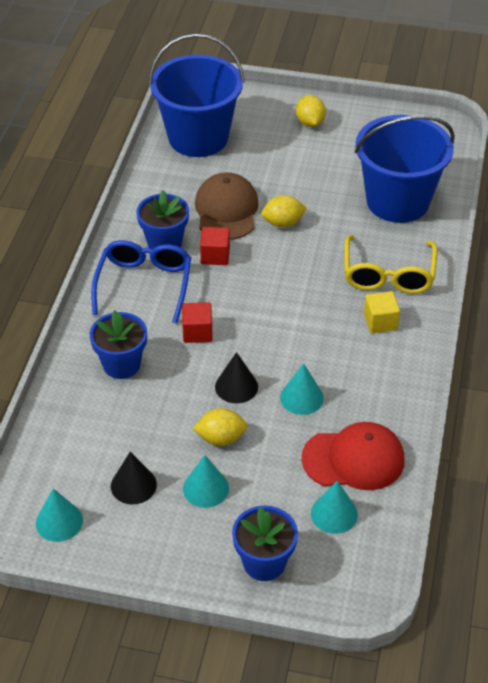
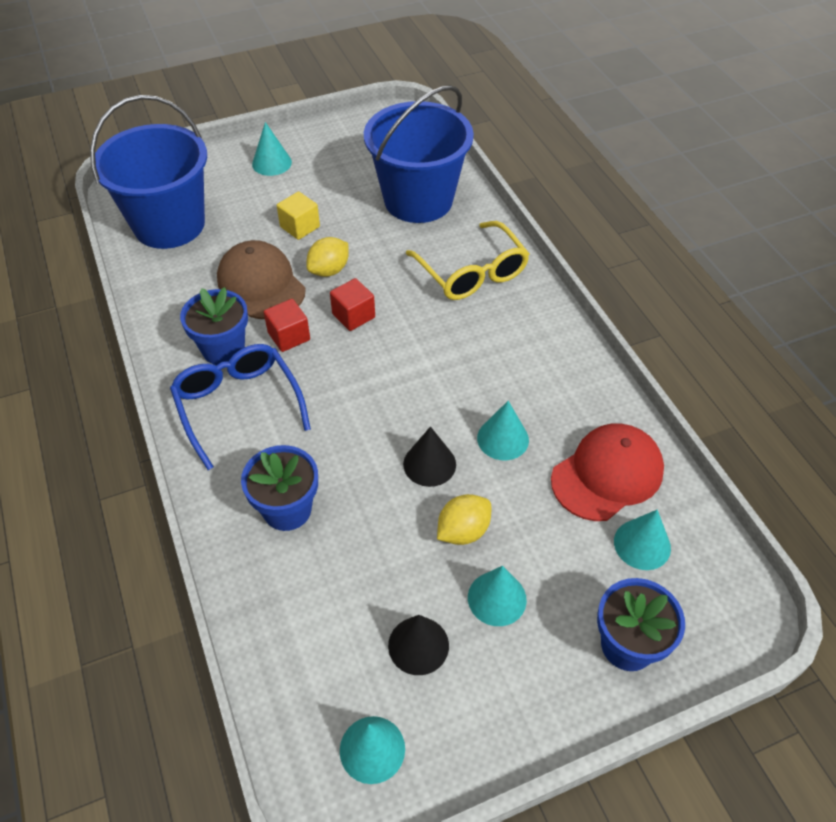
camera: 35 degrees left, 5 degrees up
red cube [182,302,213,343] -> red cube moved to [330,278,375,331]
yellow lemon [296,95,326,127] -> turquoise cone [252,122,292,176]
yellow cube [364,291,400,333] -> yellow cube moved to [277,191,320,240]

